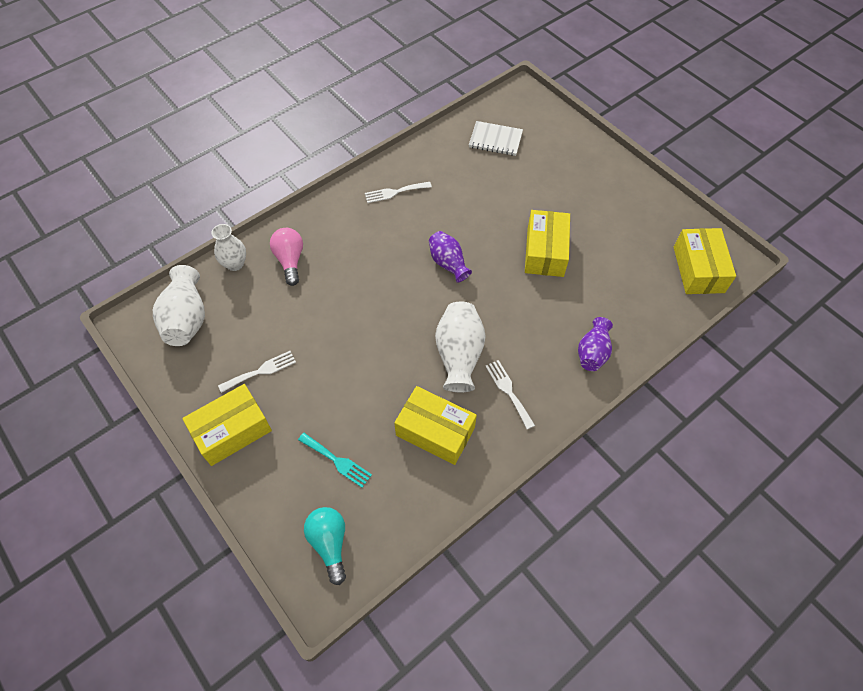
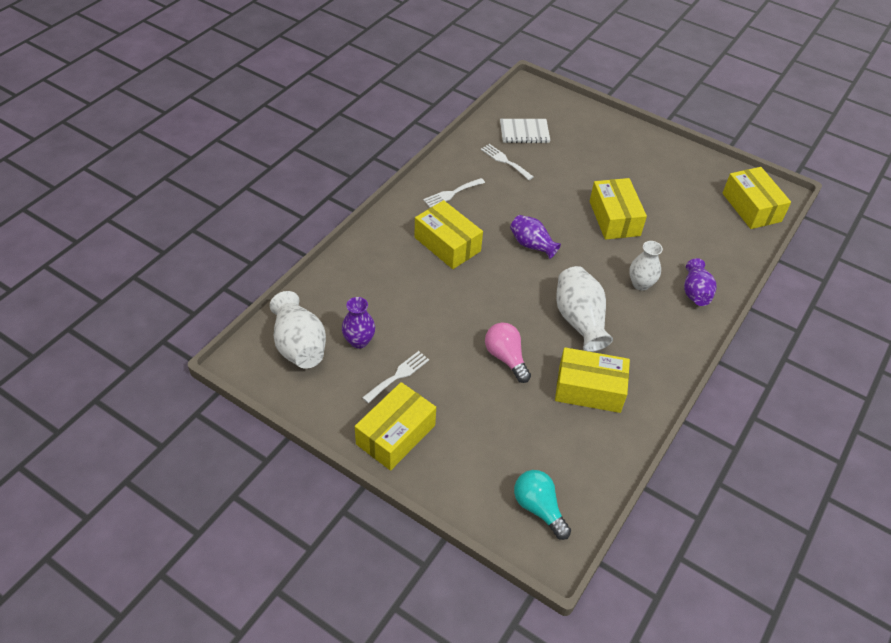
camera: 20 degrees left, 10 degrees down
white vase [211,224,246,271] -> white vase moved to [629,241,663,291]
pink light bulb [270,228,303,286] -> pink light bulb moved to [485,322,531,383]
turquoise fork [298,433,372,488] -> none
white fork [485,360,535,429] -> white fork moved to [481,144,534,180]
none -> purple vase [342,297,375,349]
none -> yellow box [415,200,483,269]

